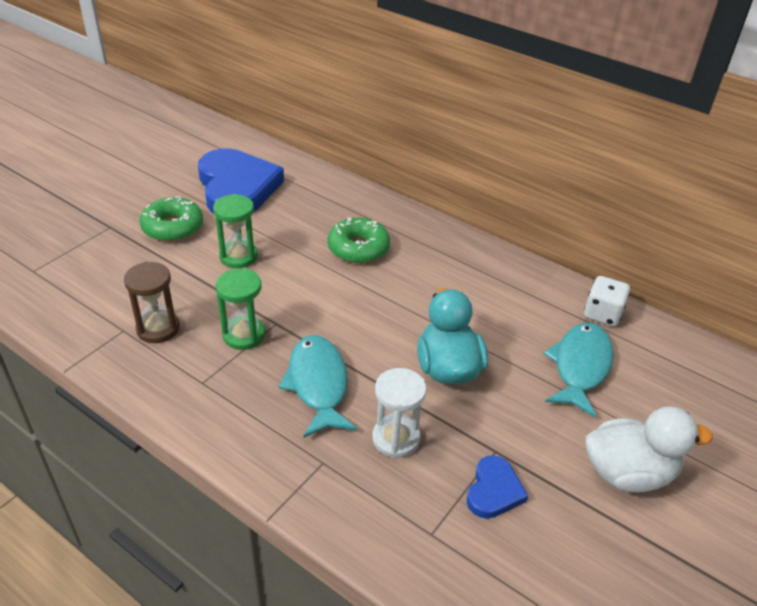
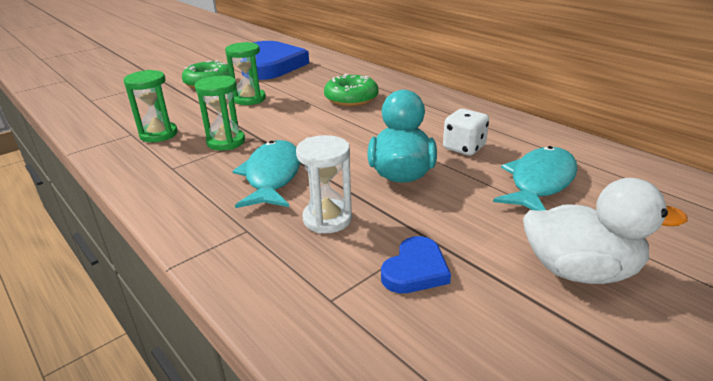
camera: 15 degrees right, 10 degrees down
brown hourglass [124,262,180,343] -> green hourglass [123,70,178,142]
white dice [584,276,630,326] -> white dice moved to [443,109,489,156]

